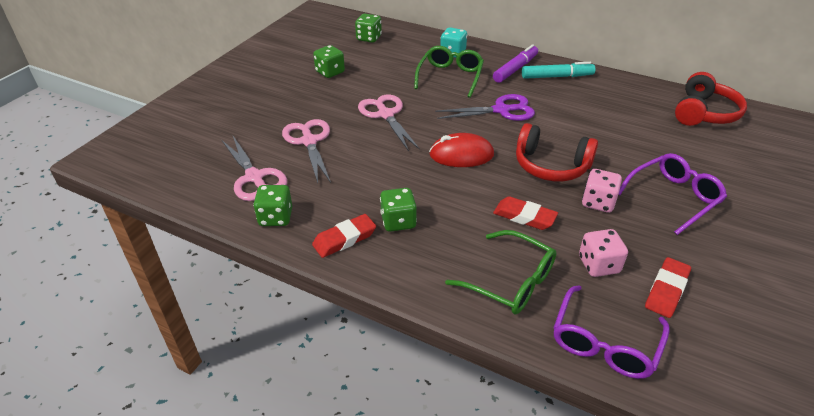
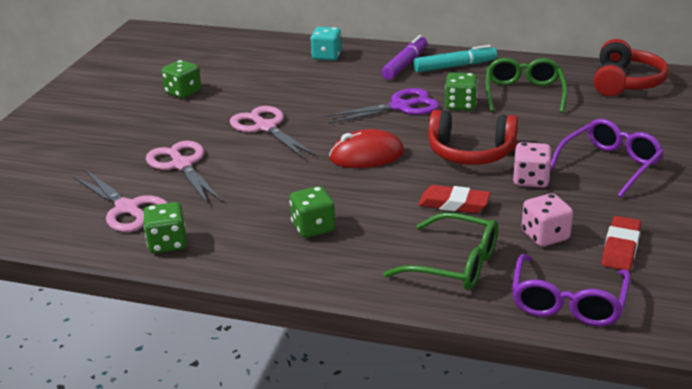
camera: 10 degrees left, 10 degrees down
red eraser [312,214,376,258] -> none
green dice [355,14,382,43] -> green dice moved to [445,73,478,111]
green glasses [414,46,484,98] -> green glasses moved to [486,58,567,113]

